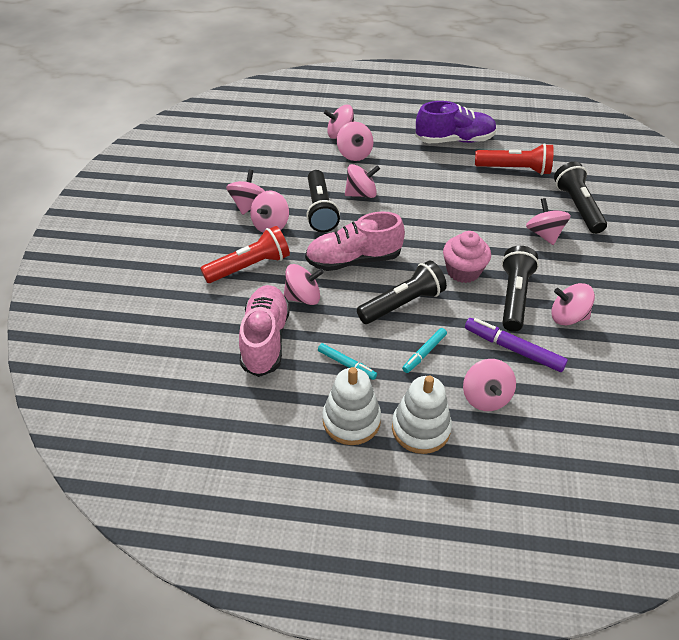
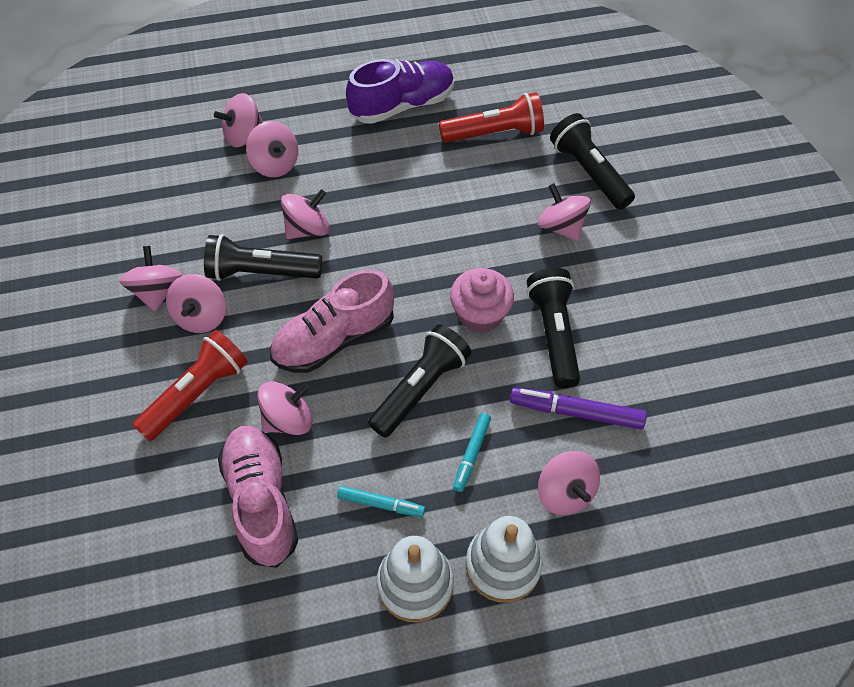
camera: 20 degrees left, 10 degrees up
black flashlight [306,170,340,232] -> black flashlight turned 120 degrees clockwise [204,234,322,281]
pink spinning top [551,283,595,325] -> none

